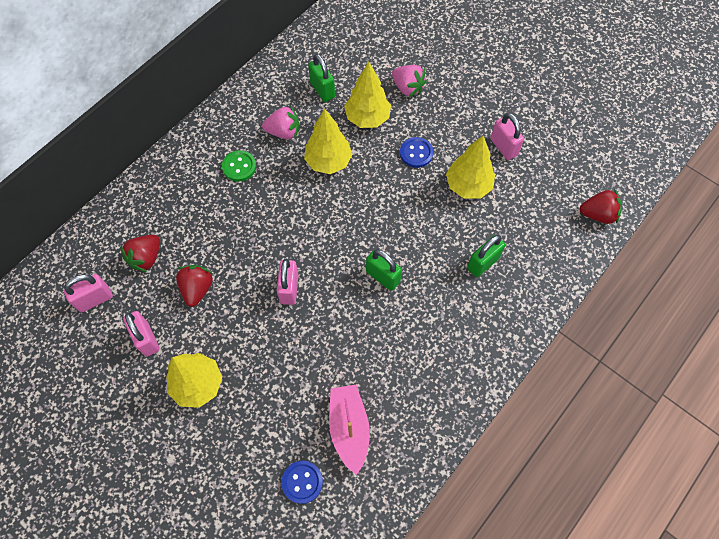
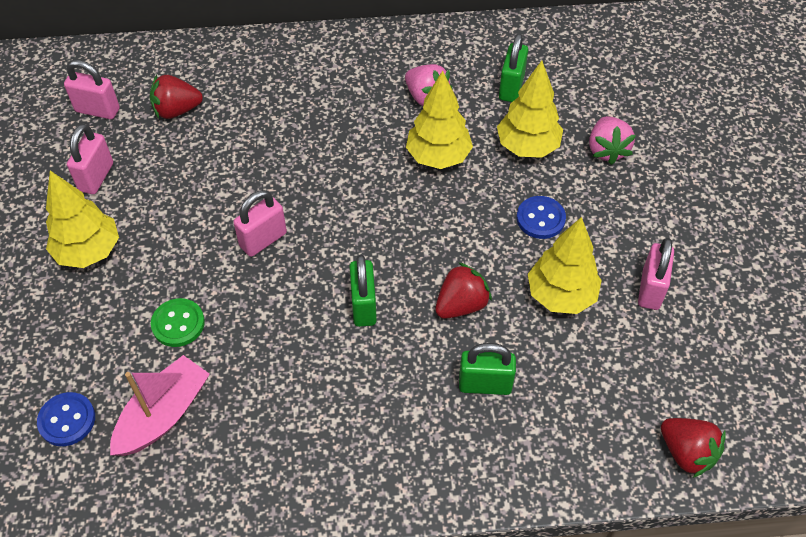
camera: 45 degrees right, 10 degrees down
red strawberry [176,265,213,307] -> red strawberry moved to [435,262,492,319]
green button [222,150,256,182] -> green button moved to [151,298,205,347]

